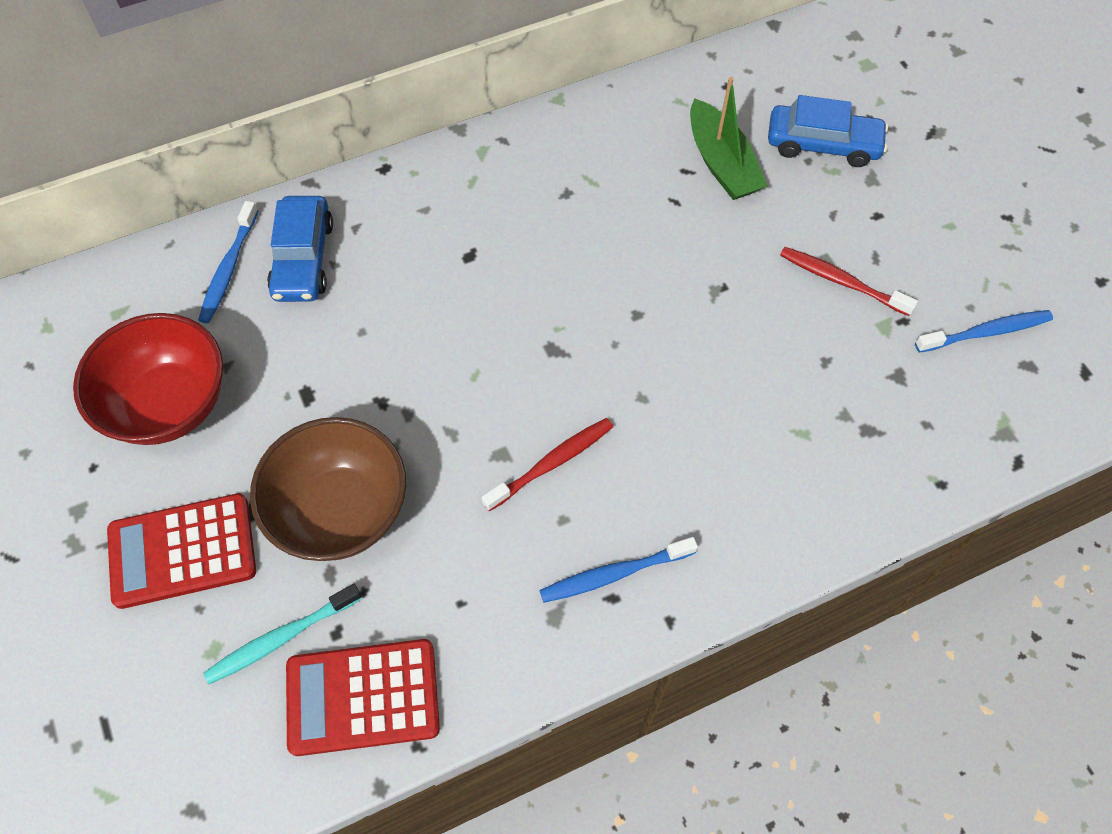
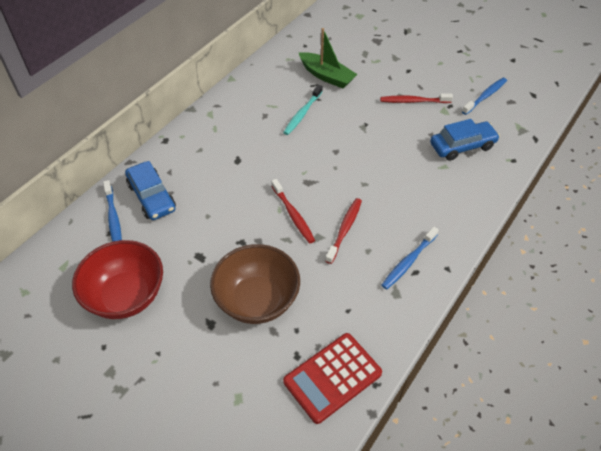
camera: 30 degrees left, 10 degrees down
red calculator [107,493,256,609] -> none
turquoise toothbrush [203,584,362,684] -> turquoise toothbrush moved to [283,85,323,135]
blue car [768,95,888,167] -> blue car moved to [430,119,500,161]
none -> red toothbrush [271,179,315,243]

